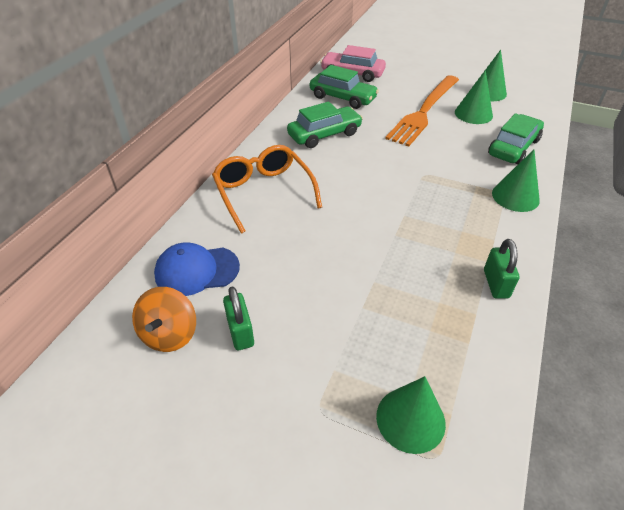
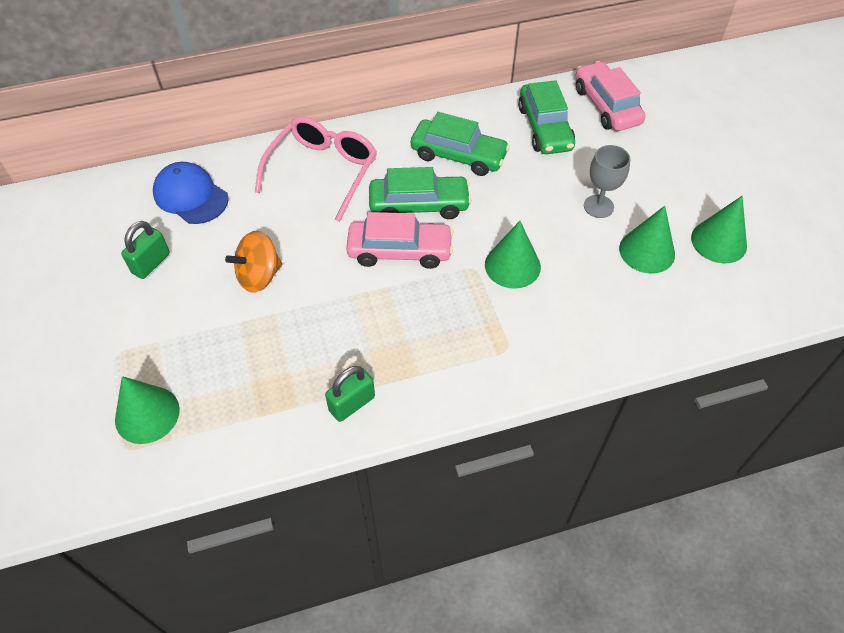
camera: 50 degrees right, 10 degrees up
orange spinning top [132,287,196,352] -> orange spinning top moved to [225,231,282,293]
orange glasses [212,145,322,233] -> pink glasses [255,116,377,222]
orange fork [385,75,459,147] -> grey goblet [584,145,630,218]
green car [488,113,544,164] -> green car moved to [369,167,471,219]
green cone [492,150,540,212] -> green cone moved to [485,221,541,289]
none -> pink car [346,212,453,269]

